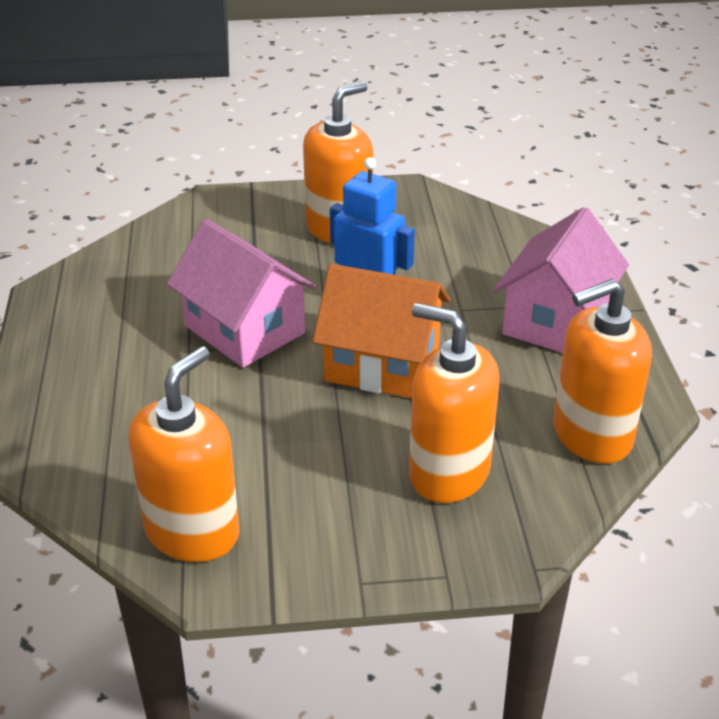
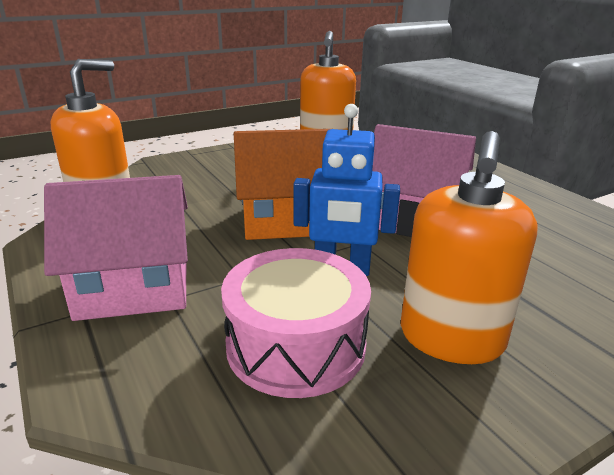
camera: 155 degrees right, 10 degrees down
orange soap dispenser [409,303,499,503] -> none
pink house [493,207,629,353] -> pink house turned 75 degrees clockwise [44,175,188,321]
none -> pink drum [221,248,371,398]

